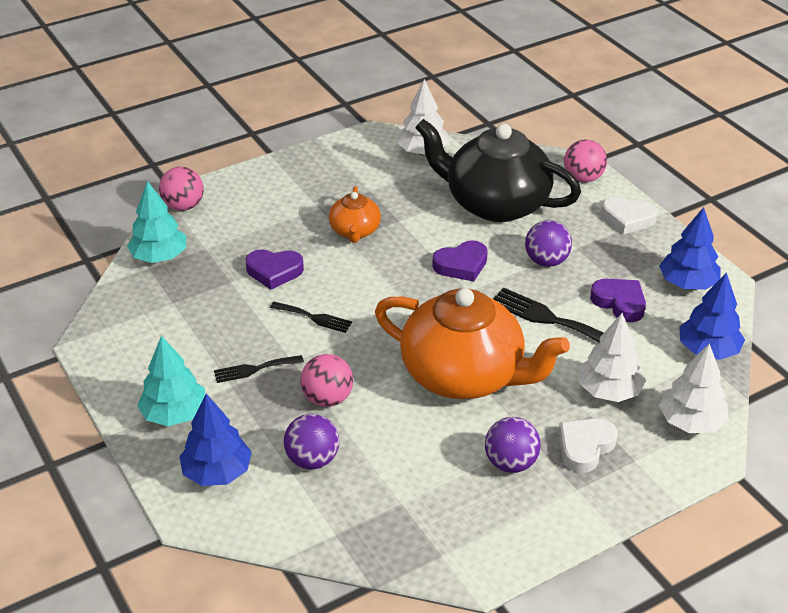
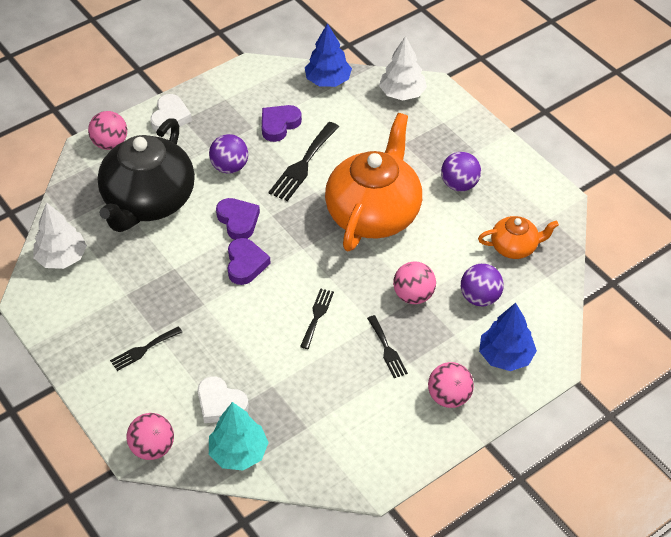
camera: 95 degrees left, 10 degrees up
turquoise tree [137,336,205,426] -> pink ball [428,362,474,408]
purple heart [245,249,304,290] -> purple heart moved to [228,238,271,285]
orange teapot [329,186,381,243] -> orange teapot moved to [478,216,559,259]
white heart [559,418,618,473] -> white heart moved to [197,376,249,423]
white tree [579,313,646,402] -> none
blue tree [659,207,721,290] -> none
none -> black fork [110,326,182,371]

